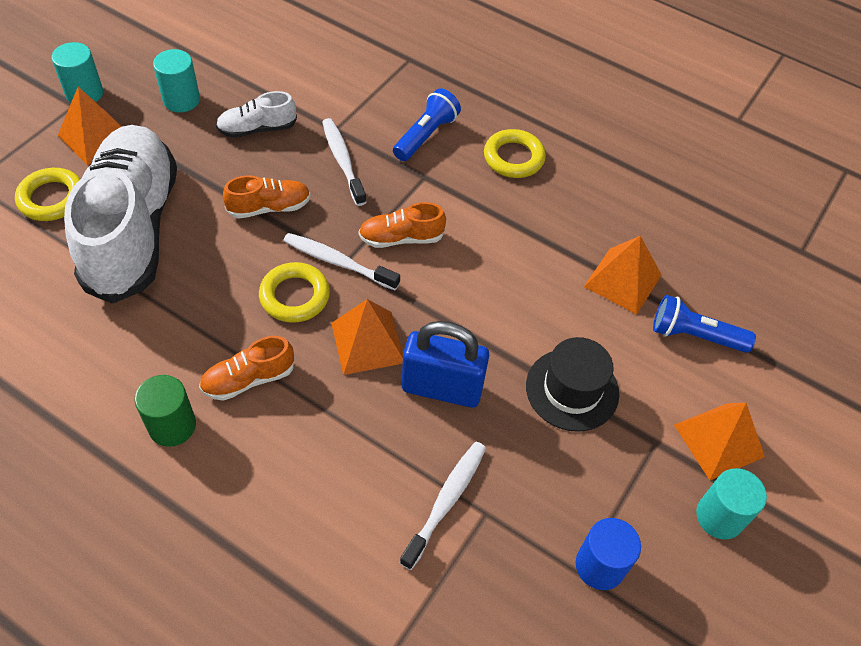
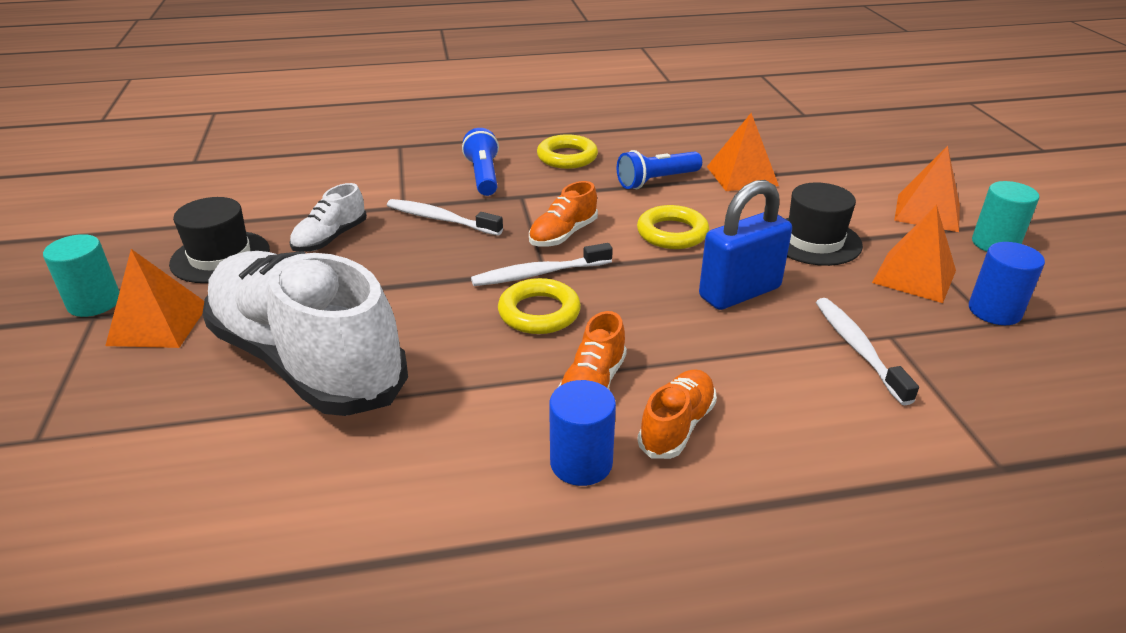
camera: 40 degrees left, 20 degrees down
yellow ring [15,168,80,221] -> yellow ring moved to [637,205,709,249]
green cylinder [135,375,196,447] -> blue cylinder [549,380,616,486]
turquoise cylinder [153,49,200,112] -> black hat [169,197,270,283]
orange shoe [223,175,311,219] -> orange shoe moved to [637,369,717,459]
orange pyramid [331,299,403,375] -> orange pyramid moved to [872,204,956,303]
blue flashlight [653,295,756,353] -> blue flashlight moved to [617,150,702,189]

